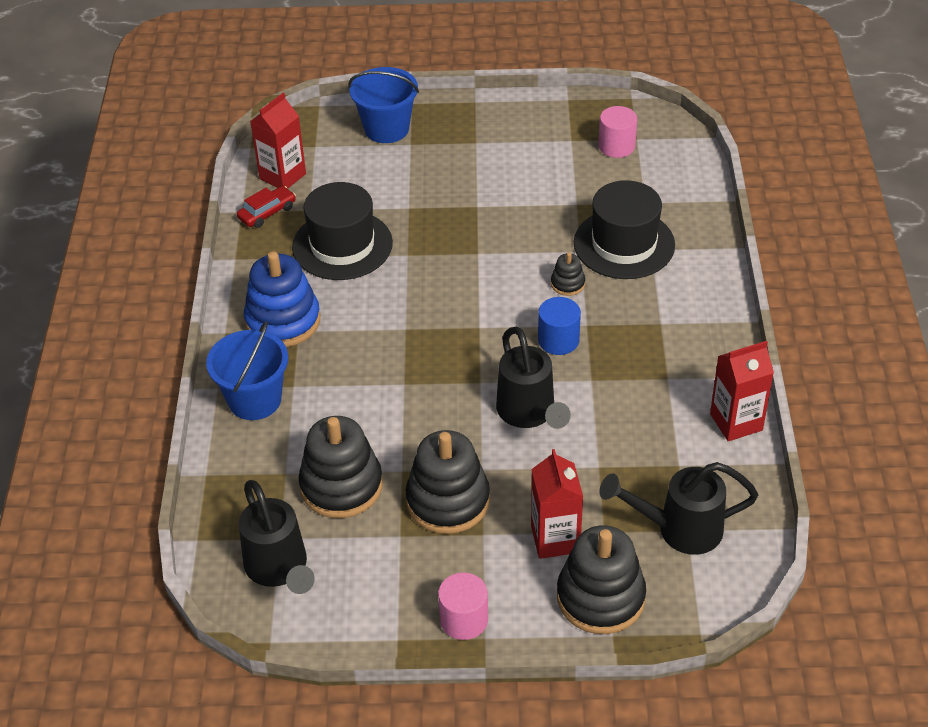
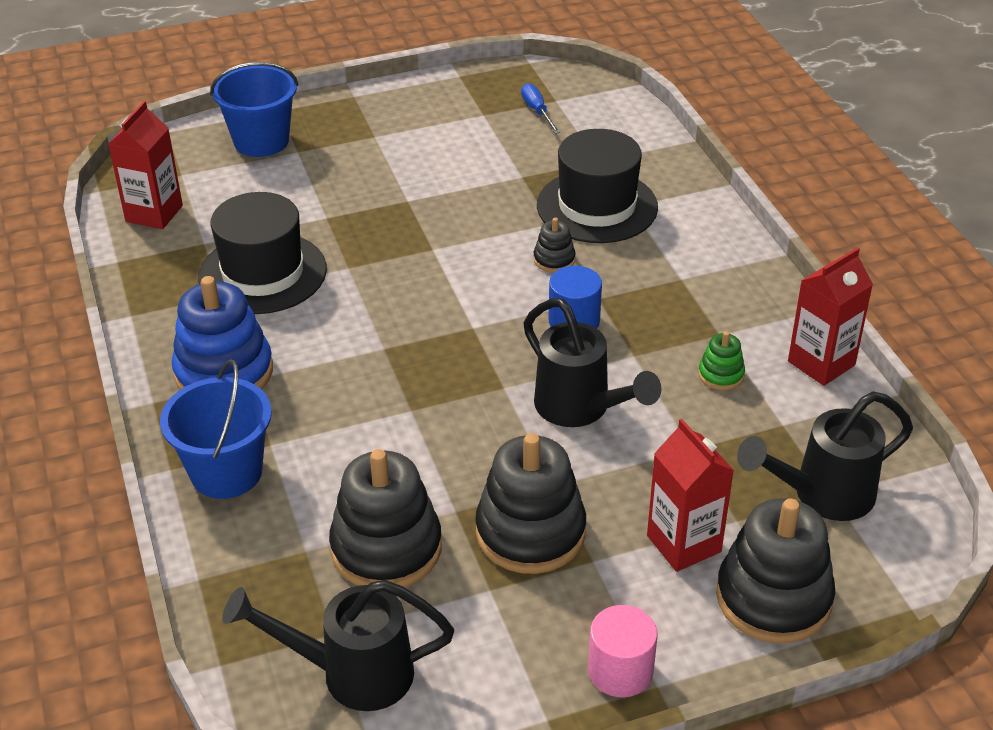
camera: 20 degrees left, 5 degrees down
red car [237,186,296,228] -> none
black watering can [239,480,315,594] -> black watering can turned 135 degrees clockwise [222,580,454,711]
pink cylinder [598,106,637,158] -> blue screwdriver [521,83,560,134]
none -> green stacking toy [698,331,745,390]

